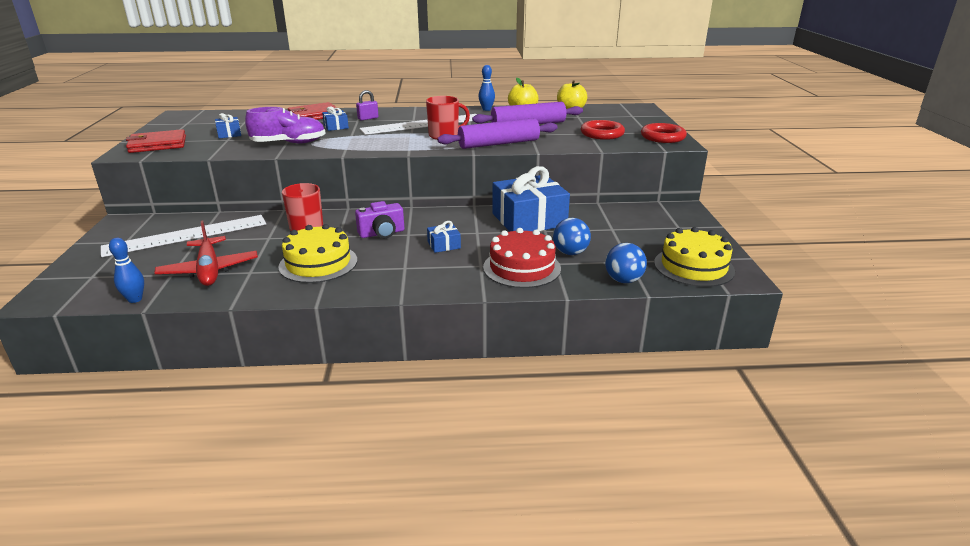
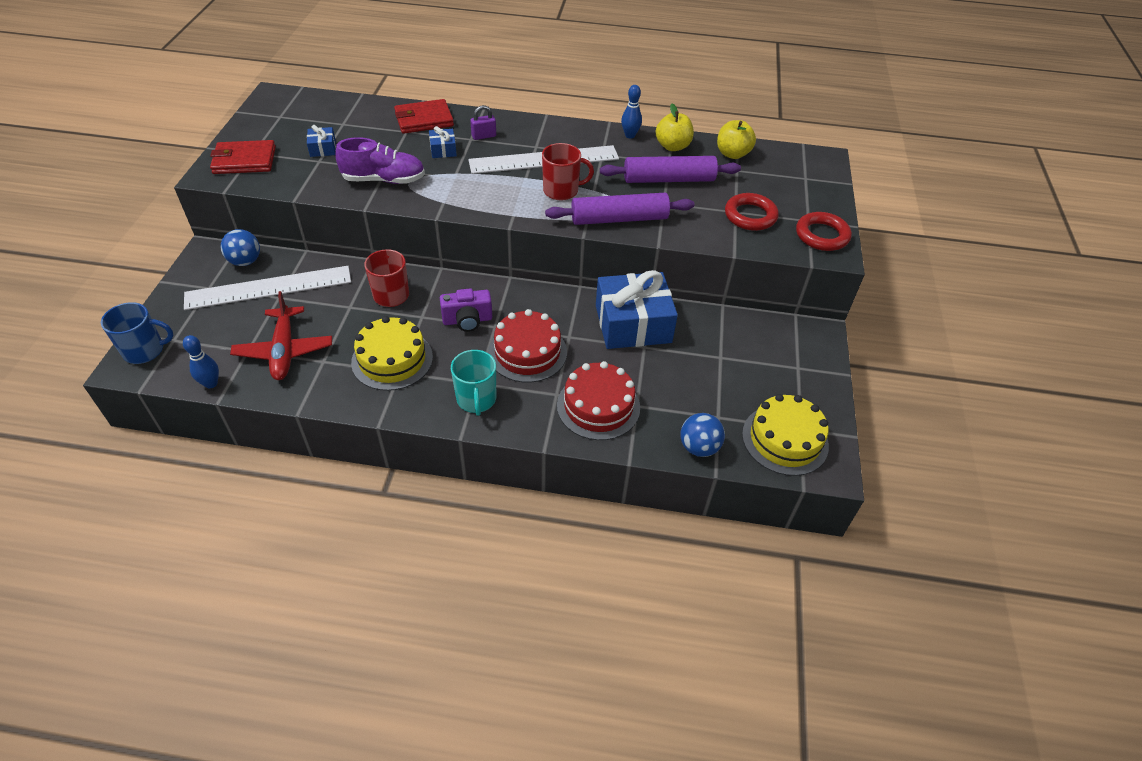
camera: 10 degrees right, 20 degrees up
blue gift [427,221,461,253] -> red cake [488,309,567,383]
blue ball [553,218,591,255] -> blue ball moved to [220,229,260,266]
none -> blue mug [101,302,173,364]
none -> turquoise mug [451,350,496,416]

